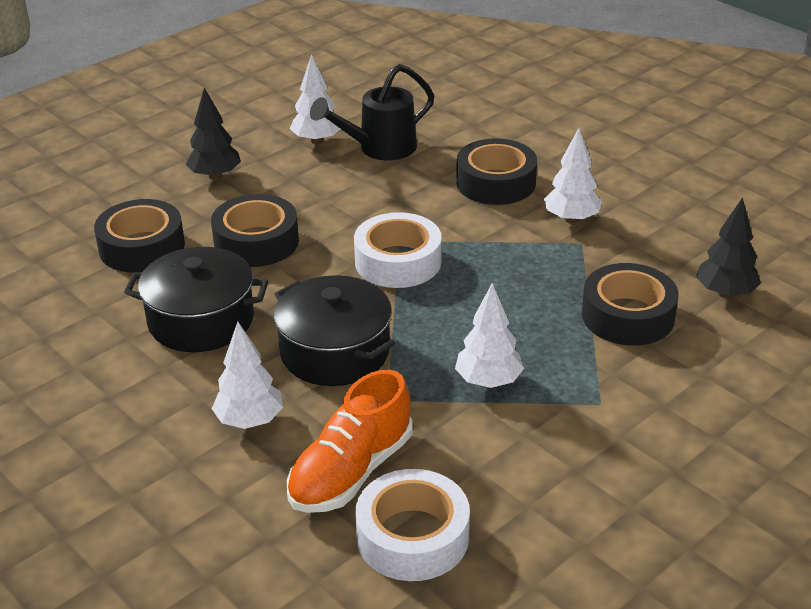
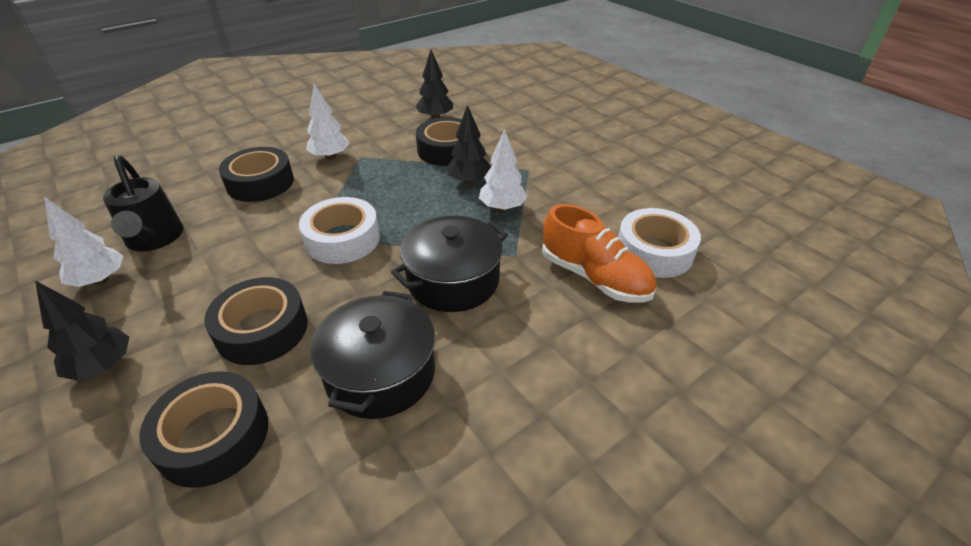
camera: 85 degrees left, 5 degrees up
white tree [212,322,283,429] -> none
none -> black tree [446,105,491,185]

